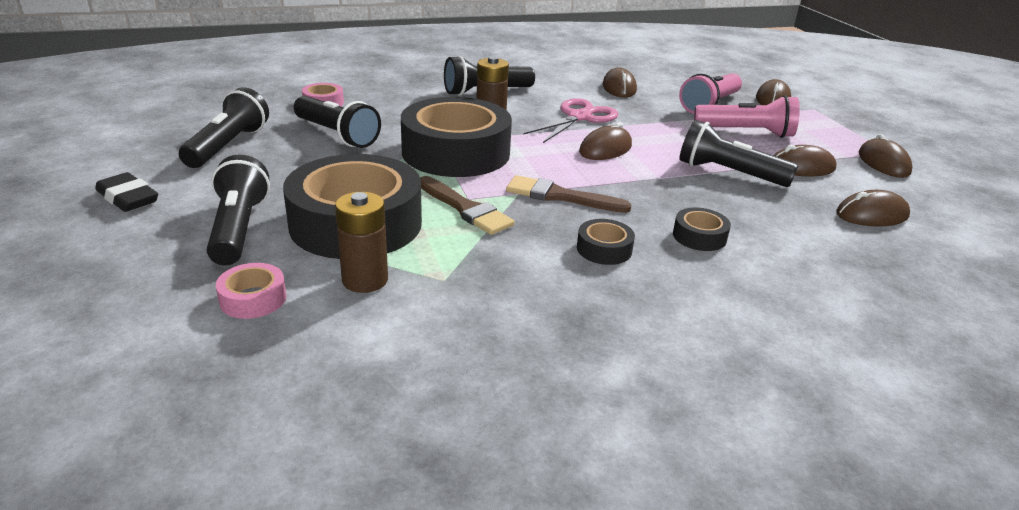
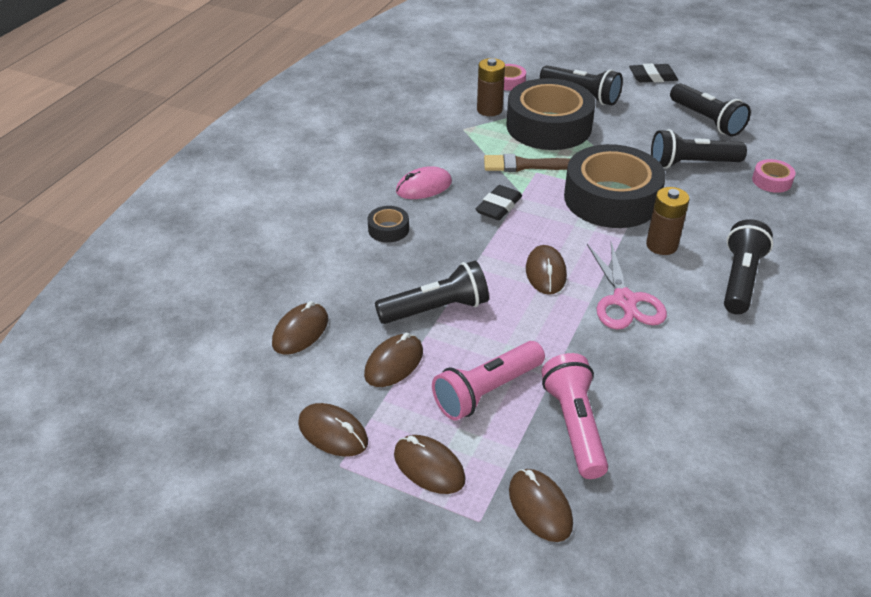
camera: 135 degrees right, 10 degrees up
brown brush [506,175,632,213] -> black eraser [475,185,522,220]
black tape [577,219,635,265] -> pink mouse [396,167,452,199]
brown mouse [603,68,637,98] -> brown mouse moved to [394,435,466,494]

